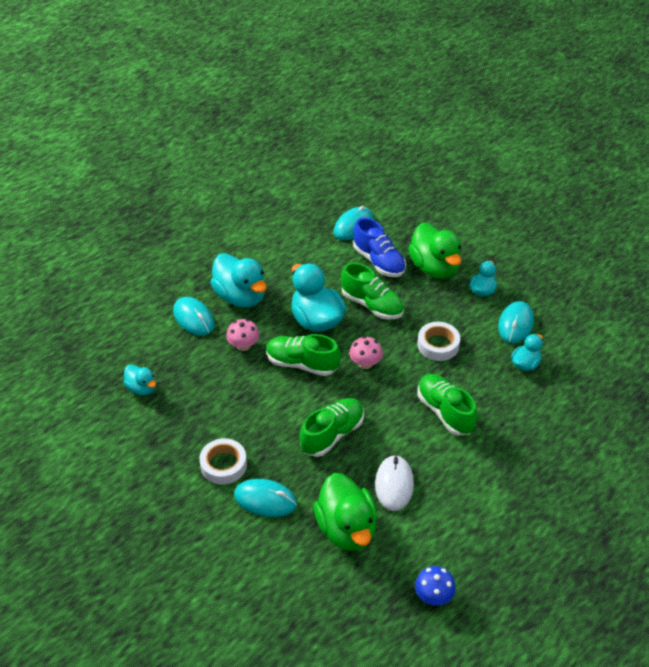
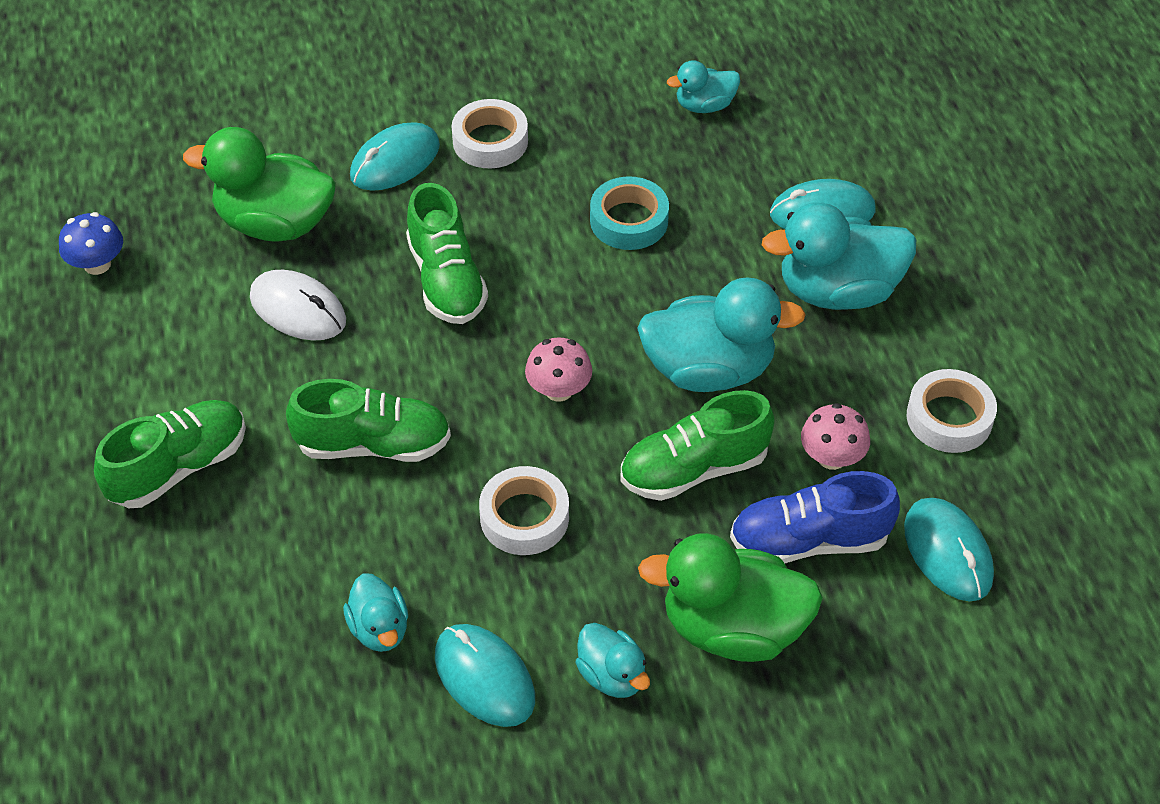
camera: 120 degrees right, 5 degrees up
pink mushroom [226,319,259,351] -> pink mushroom moved to [801,403,870,470]
green shoe [266,334,341,376] -> green shoe moved to [94,400,246,508]
none -> turquoise tape [590,176,669,250]
none -> white tape [907,369,997,453]

